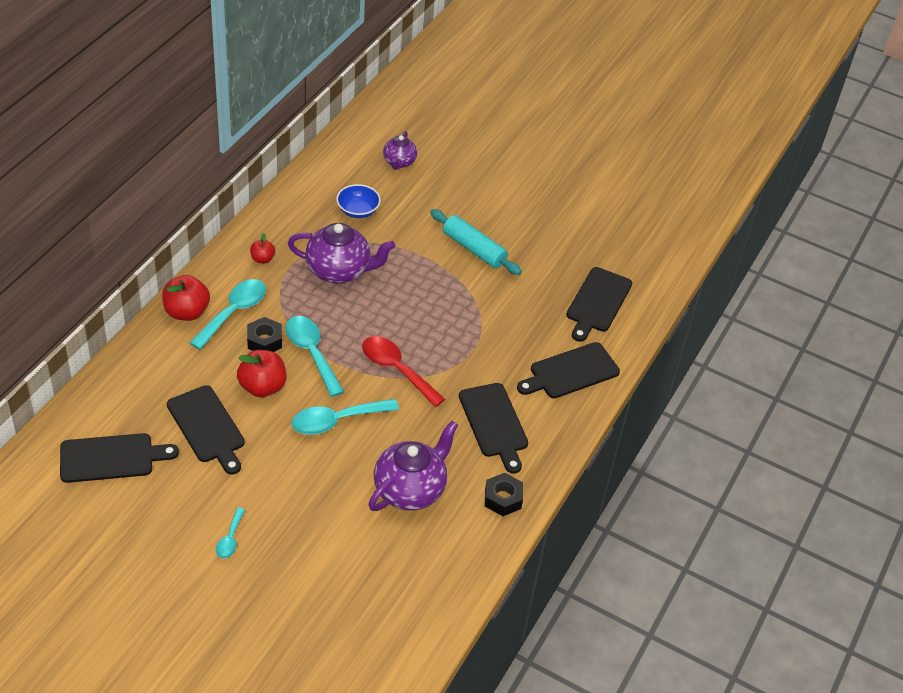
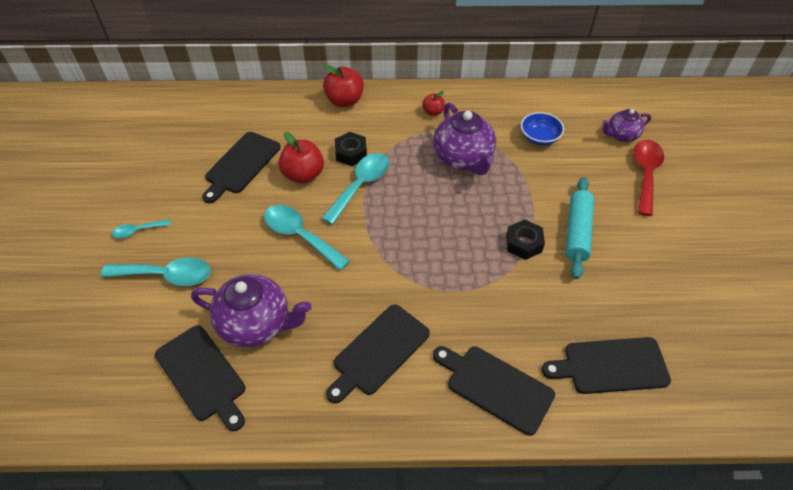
camera: 65 degrees right, 5 degrees up
black cutting board [60,433,179,483] -> black cutting board moved to [155,325,245,431]
turquoise spoon [190,279,266,350] -> turquoise spoon moved to [101,257,211,286]
red spoon [362,336,445,407] -> red spoon moved to [634,140,664,216]
black nut [485,473,523,516] -> black nut moved to [506,219,545,260]

